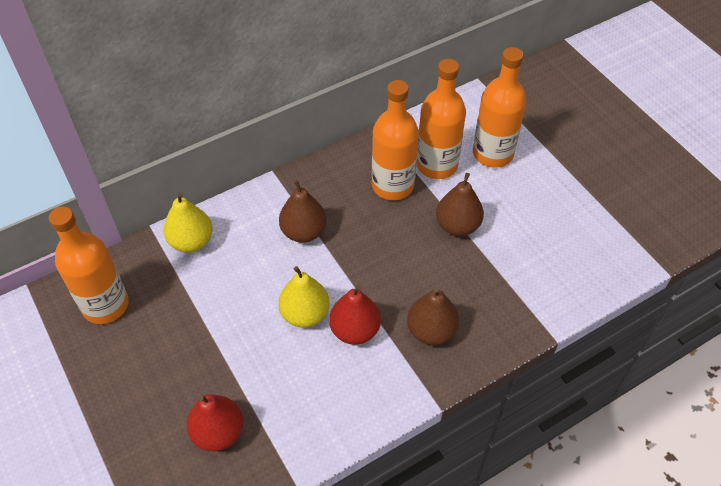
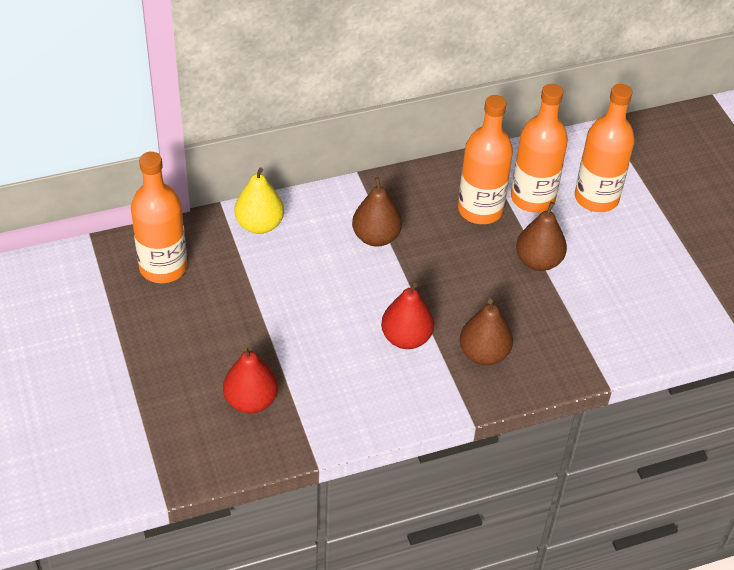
camera: 10 degrees right, 5 degrees down
yellow pear [278,266,330,328] -> none

